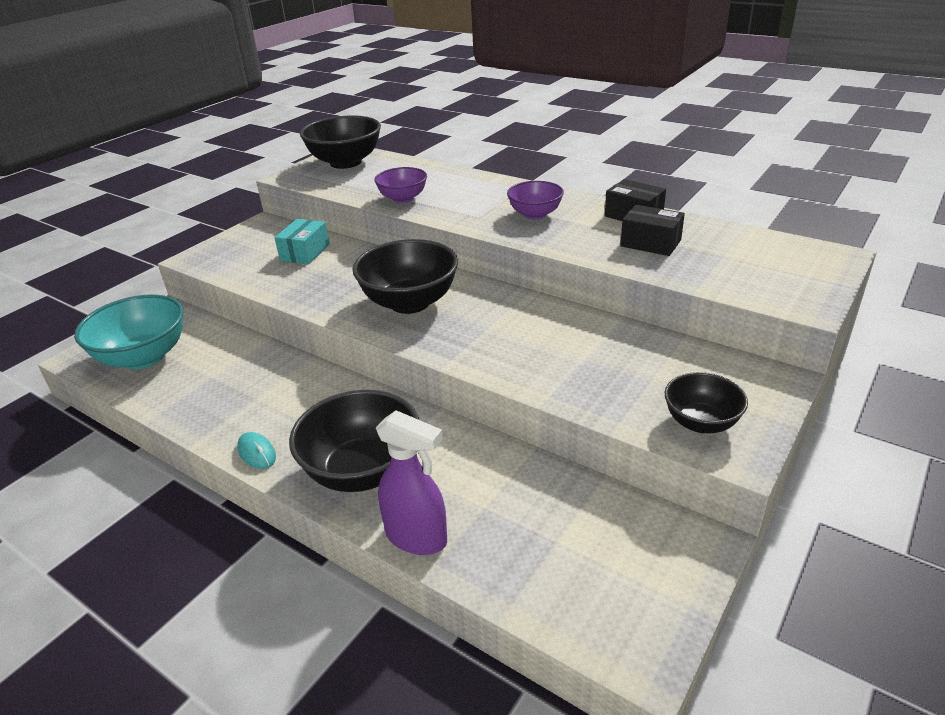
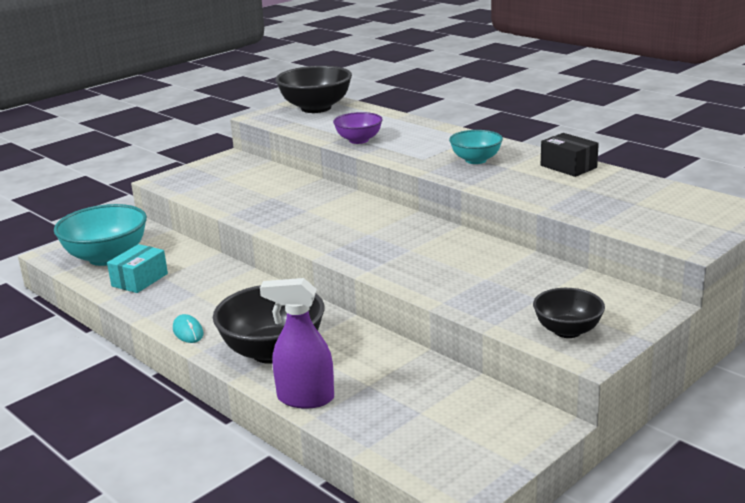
camera: 10 degrees right, 10 degrees down
turquoise box [274,219,330,264] -> turquoise box moved to [107,244,168,293]
black bowl [353,239,458,314] -> none
purple spray bottle [376,410,447,555] -> purple spray bottle turned 150 degrees clockwise [260,278,334,409]
purple bowl [507,181,564,220] -> turquoise bowl [449,130,503,164]
black box [620,205,685,256] -> none

